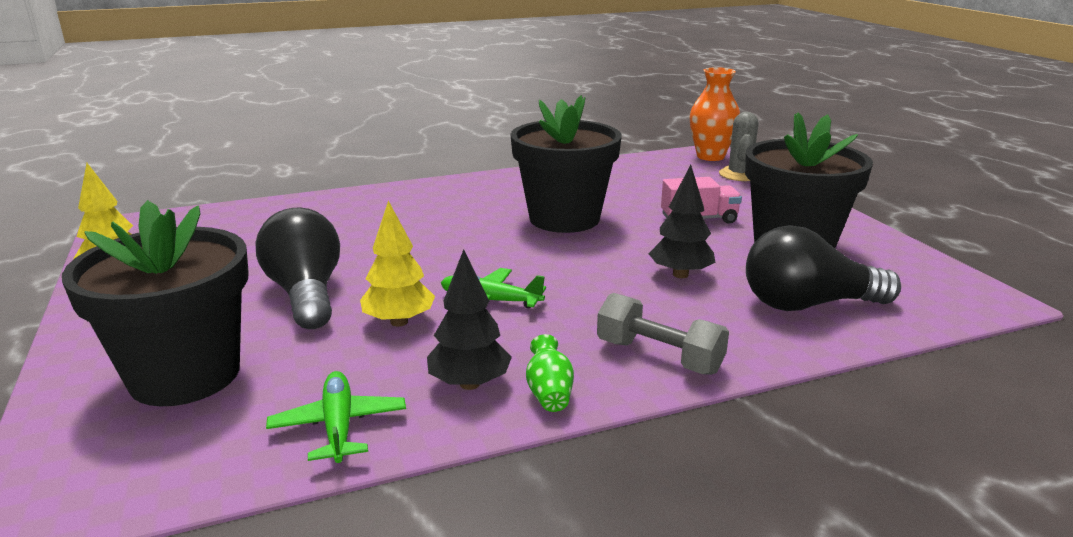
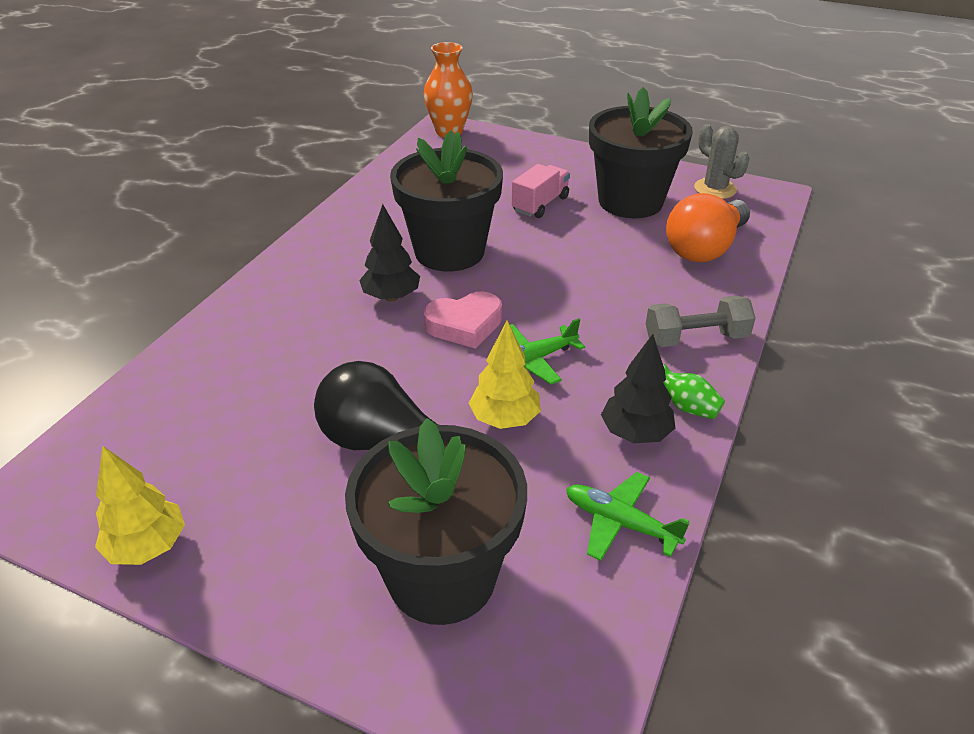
camera: 45 degrees left, 15 degrees up
black tree [649,165,716,278] -> black tree moved to [359,204,420,301]
grey cactus [719,112,759,181] -> grey cactus moved to [694,124,750,199]
black light bulb [746,225,901,311] -> orange light bulb [666,193,750,262]
none -> pink heart [424,291,502,349]

